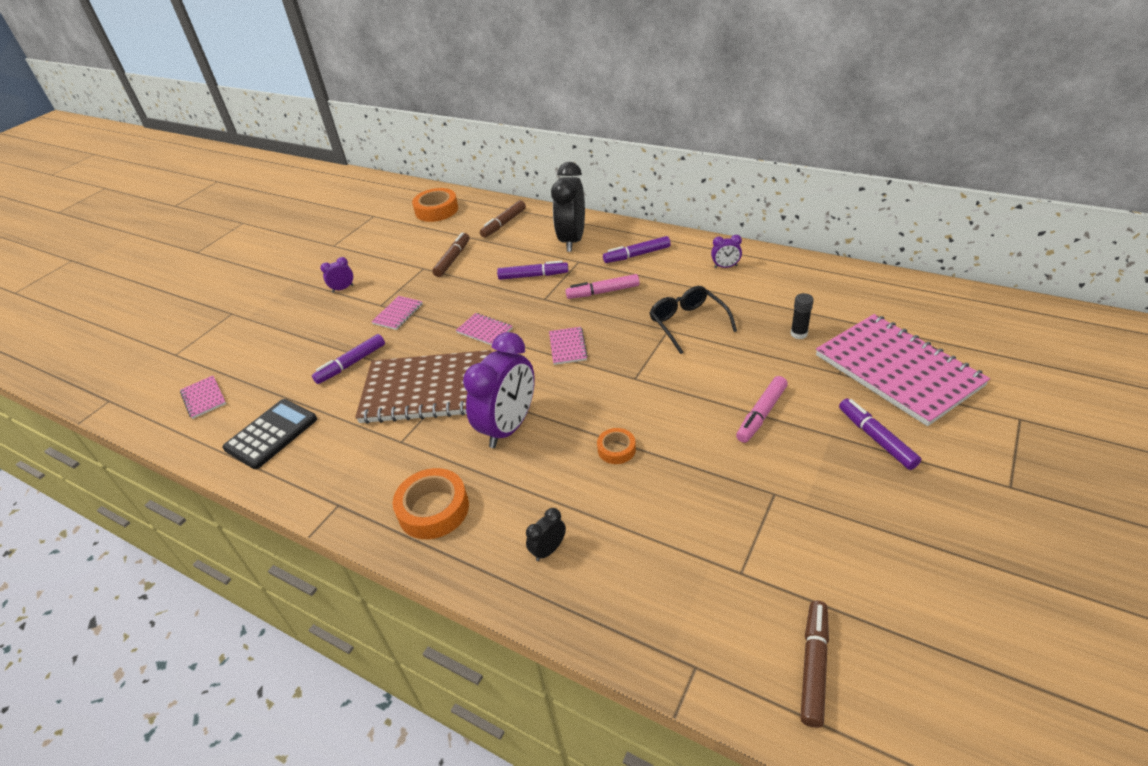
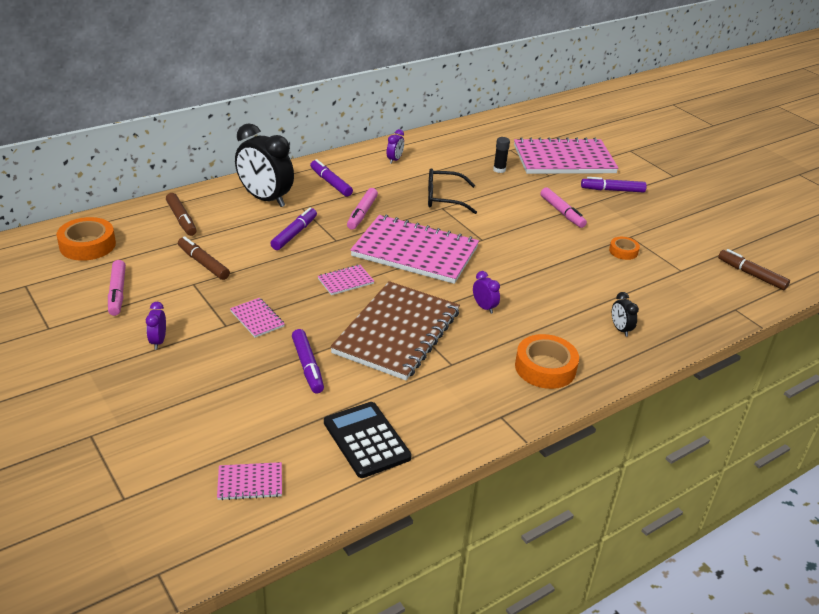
camera: 70 degrees left, 5 degrees down
purple clock [463,332,535,448] -> purple clock [473,271,500,314], size x0.44
pink notebook [549,327,588,365] -> pink notebook [350,215,479,284], size x2.42
orange tape [597,428,636,464] -> orange tape moved to [609,237,640,260]
purple marker [603,236,671,263] -> purple marker turned 135 degrees clockwise [310,159,353,197]
none -> pink marker [108,260,126,316]

